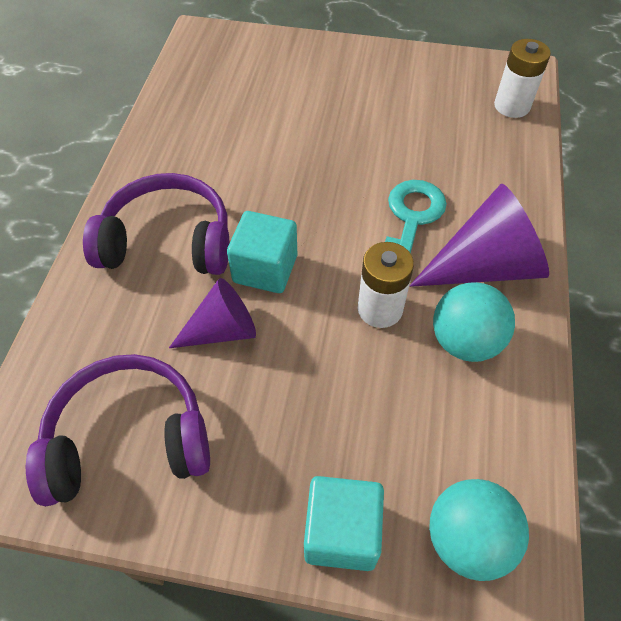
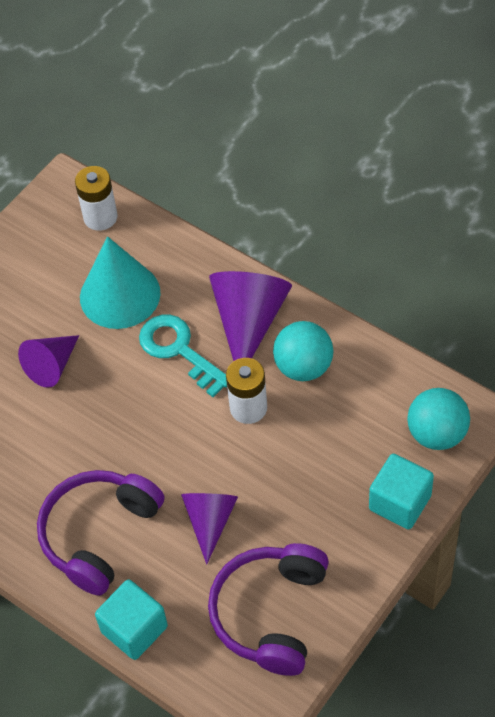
camera: 60 degrees left, 0 degrees up
turquoise cube [227,211,297,293] -> turquoise cube moved to [95,579,168,660]
none -> purple cone [18,335,79,388]
none -> turquoise cone [80,236,160,329]

